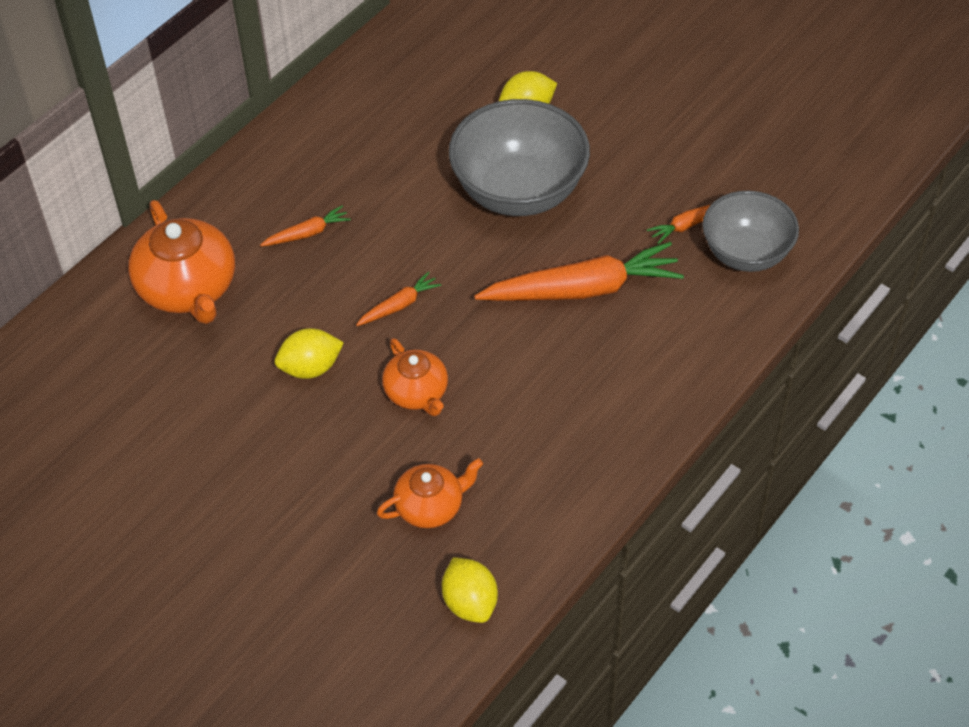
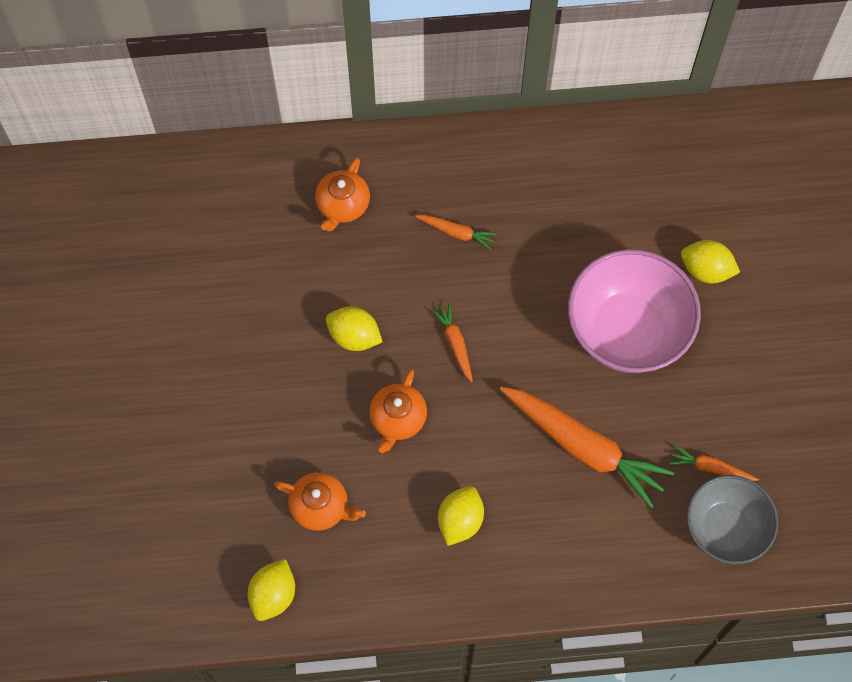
camera: 45 degrees right, 15 degrees up
orange teapot [128,200,235,324] -> orange teapot [315,158,370,232], size x0.60
orange carrot [356,271,441,326] -> orange carrot turned 120 degrees counterclockwise [432,303,473,382]
grey bowl [449,99,590,216] -> pink bowl [568,249,701,373]
none -> yellow lemon [438,486,484,546]

